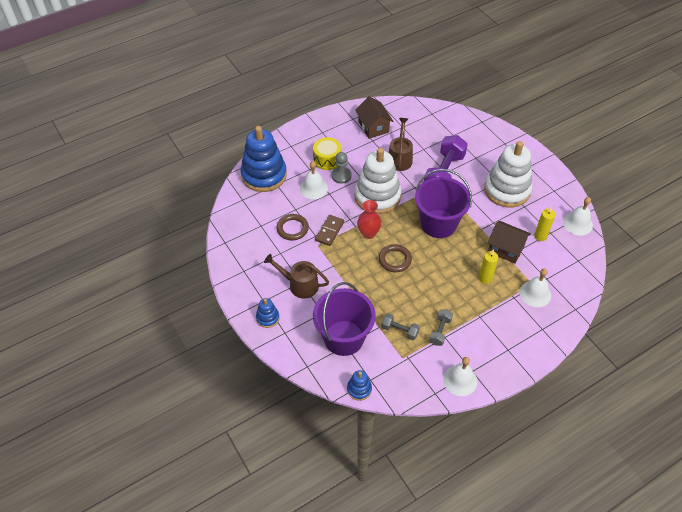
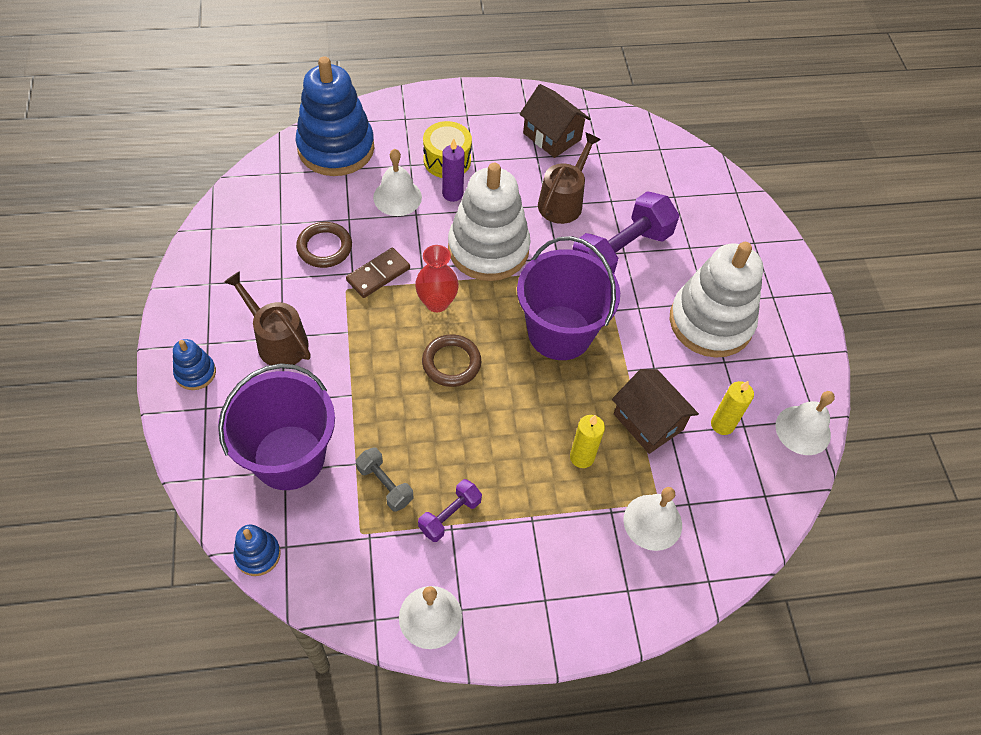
camera: 20 degrees right, 5 degrees up
grey pawn [332,152,351,184] -> purple candle [442,139,465,202]
brown house [355,96,393,139] -> brown house turned 45 degrees counterclockwise [520,84,591,158]
grey dumbbell [429,309,453,346] -> purple dumbbell [418,479,482,542]

